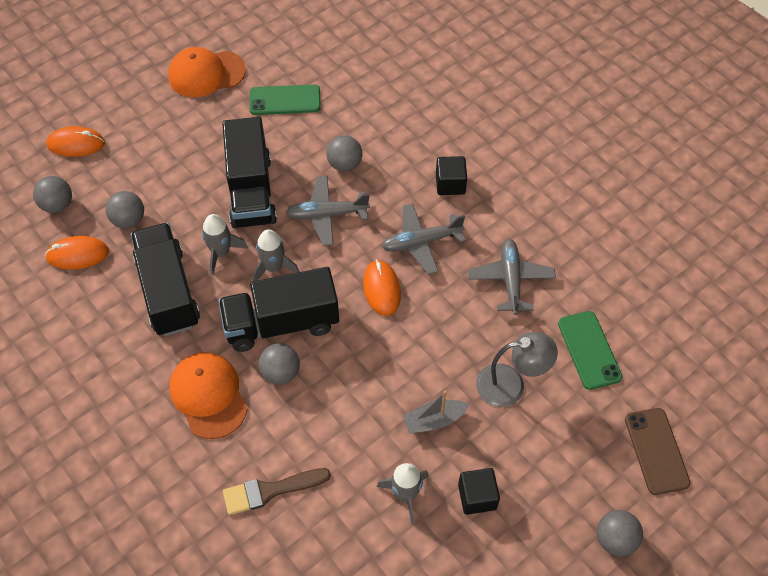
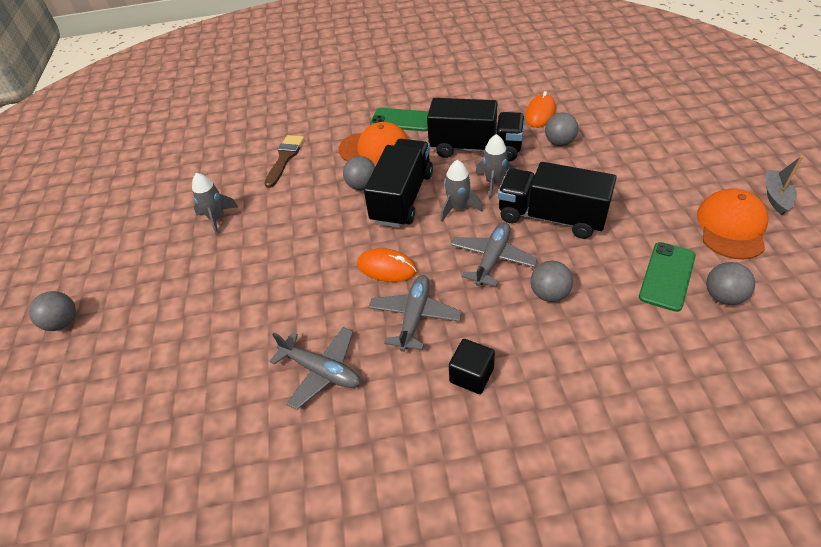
camera: 125 degrees right, 10 degrees down
grey ball [33,176,72,213] -> grey ball moved to [706,262,755,305]
orange mouse [46,126,105,157] -> none
grey boat [403,390,470,434] -> grey boat moved to [766,156,803,215]
black cube [458,468,500,515] -> none
grey lamp [476,332,558,407] -> none
green phone [558,311,622,390] -> green phone moved to [370,108,429,131]
brown phone [625,408,690,495] -> none

